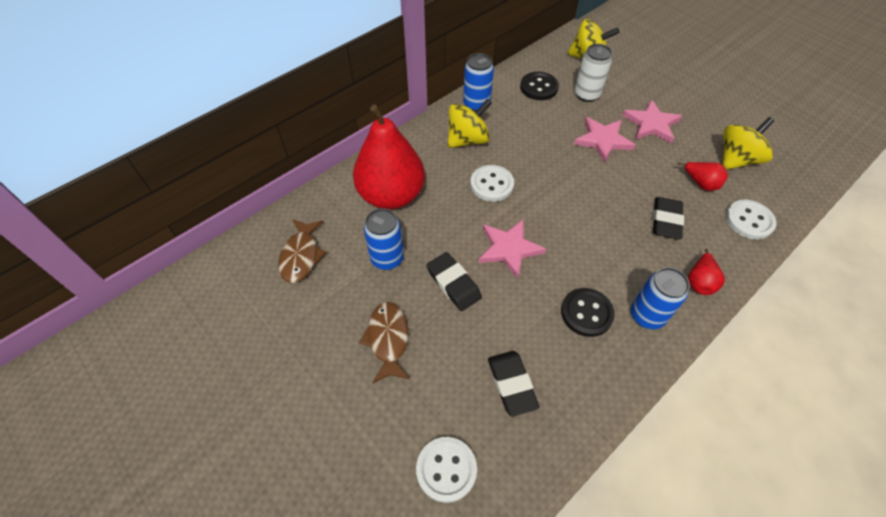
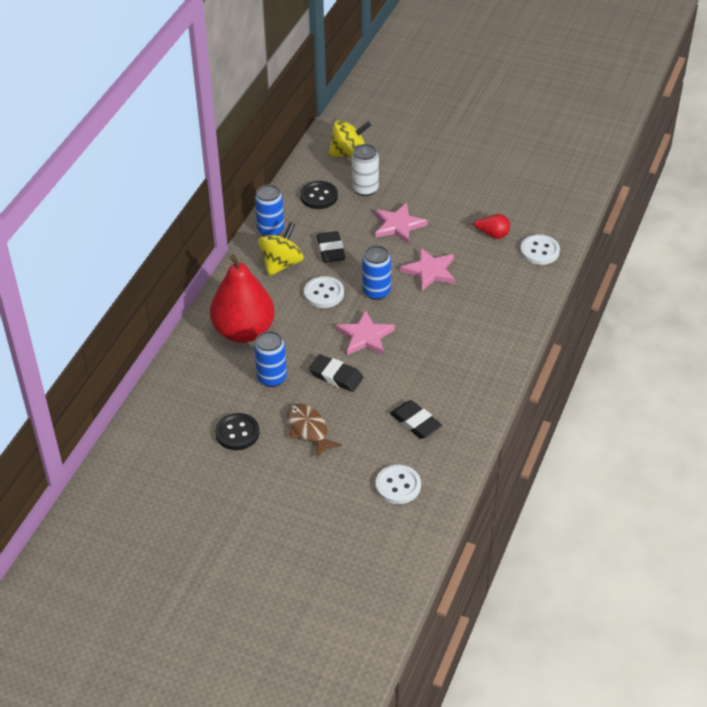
camera: 25 degrees left, 10 degrees down
brown fish [278,219,326,283] -> none
black button [561,288,615,337] -> black button moved to [215,413,260,450]
pink star [622,99,682,143] -> pink star moved to [400,247,455,291]
blue can [631,267,690,329] -> blue can moved to [362,245,391,300]
black eraser [653,197,684,239] -> black eraser moved to [317,231,345,262]
red pear [688,249,725,295] -> none
yellow spinning top [723,117,774,170] -> none

